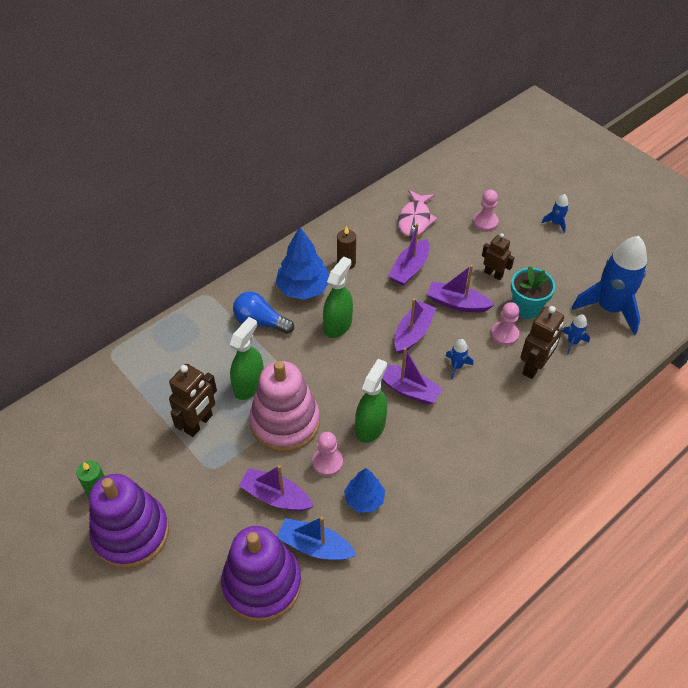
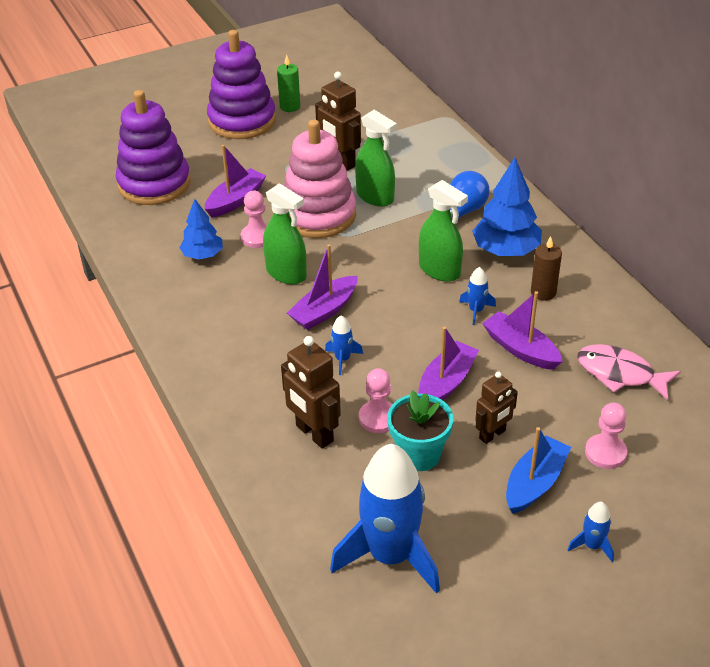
camera: 105 degrees right, 10 degrees down
blue boat [277,517,356,560] -> blue boat moved to [506,427,571,514]
purple boat [395,298,436,354] -> none
blue rocket [562,315,590,354] -> blue rocket moved to [459,267,496,325]

